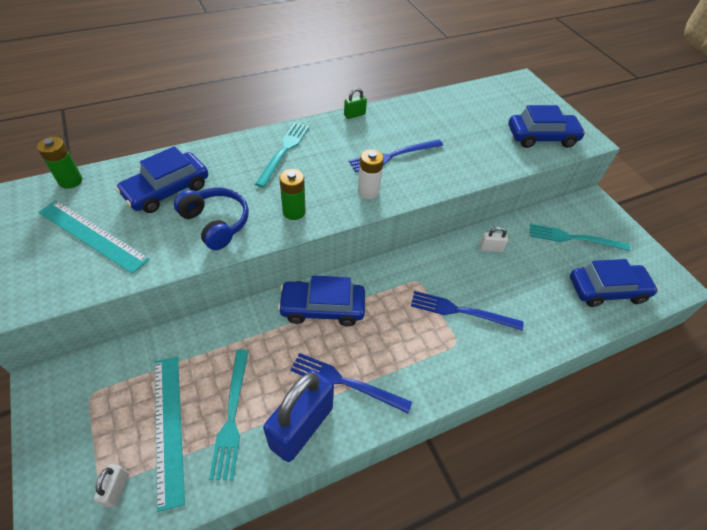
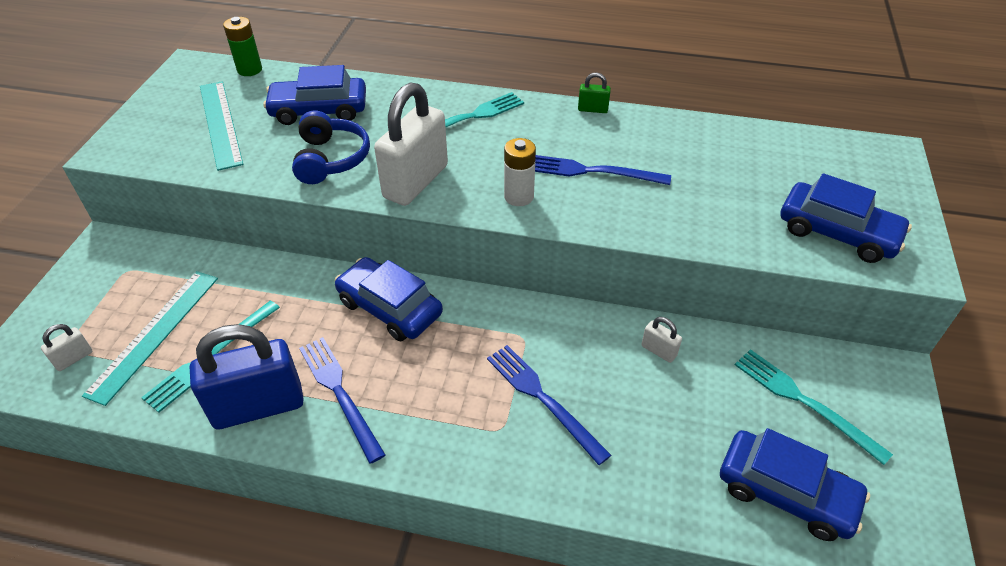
camera: 40 degrees right, 5 degrees down
green battery [279,169,306,220] -> white padlock [374,82,448,206]

